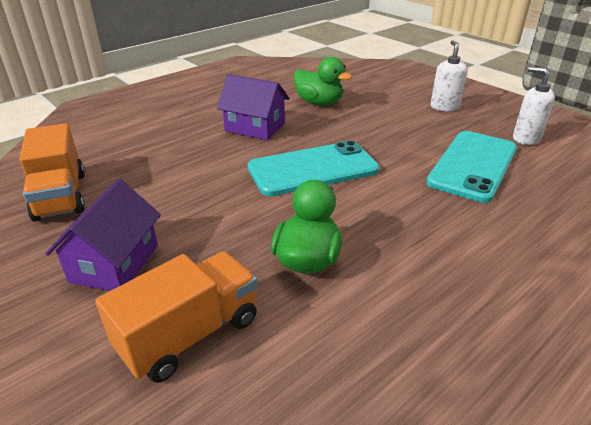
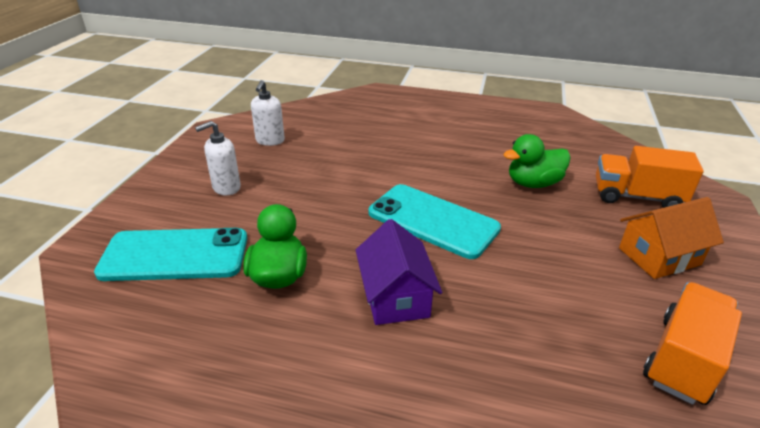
camera: 125 degrees left, 0 degrees up
purple house [45,179,161,291] -> orange house [619,197,724,279]
turquoise phone [426,131,517,203] -> turquoise phone moved to [94,228,247,281]

